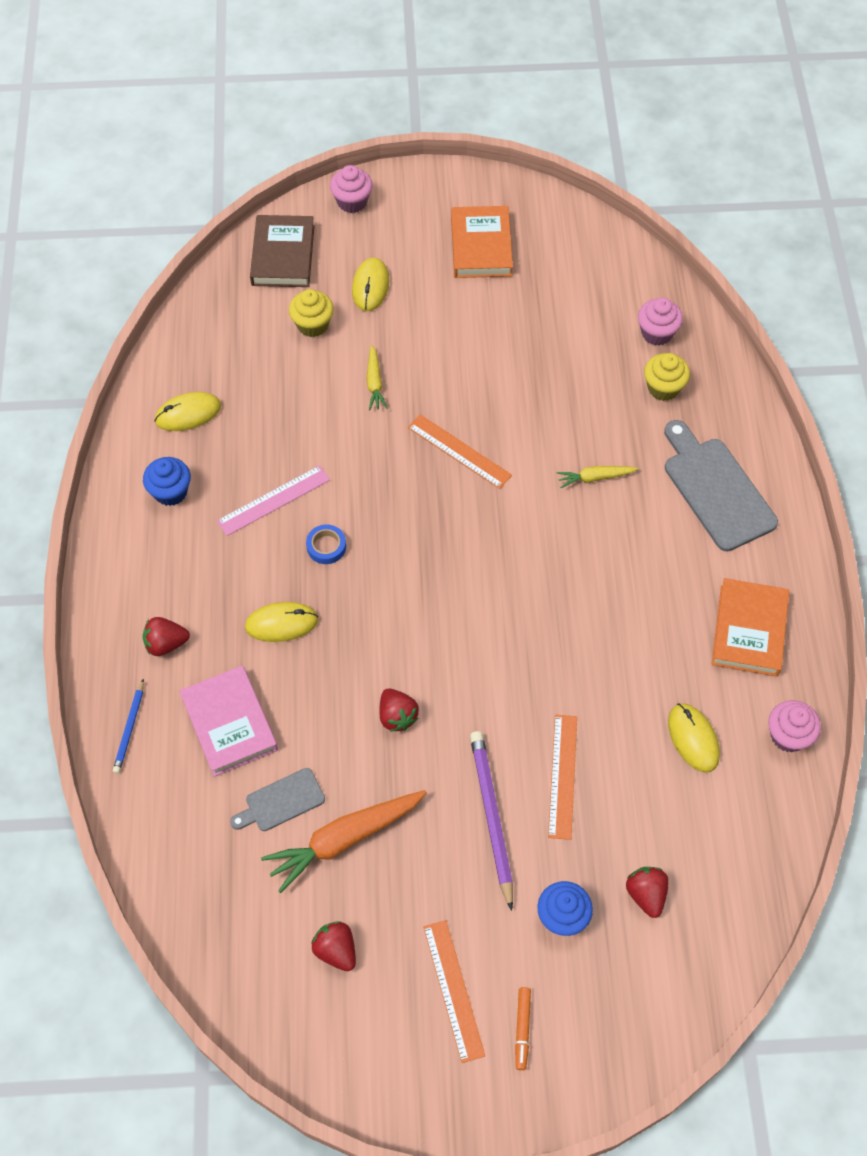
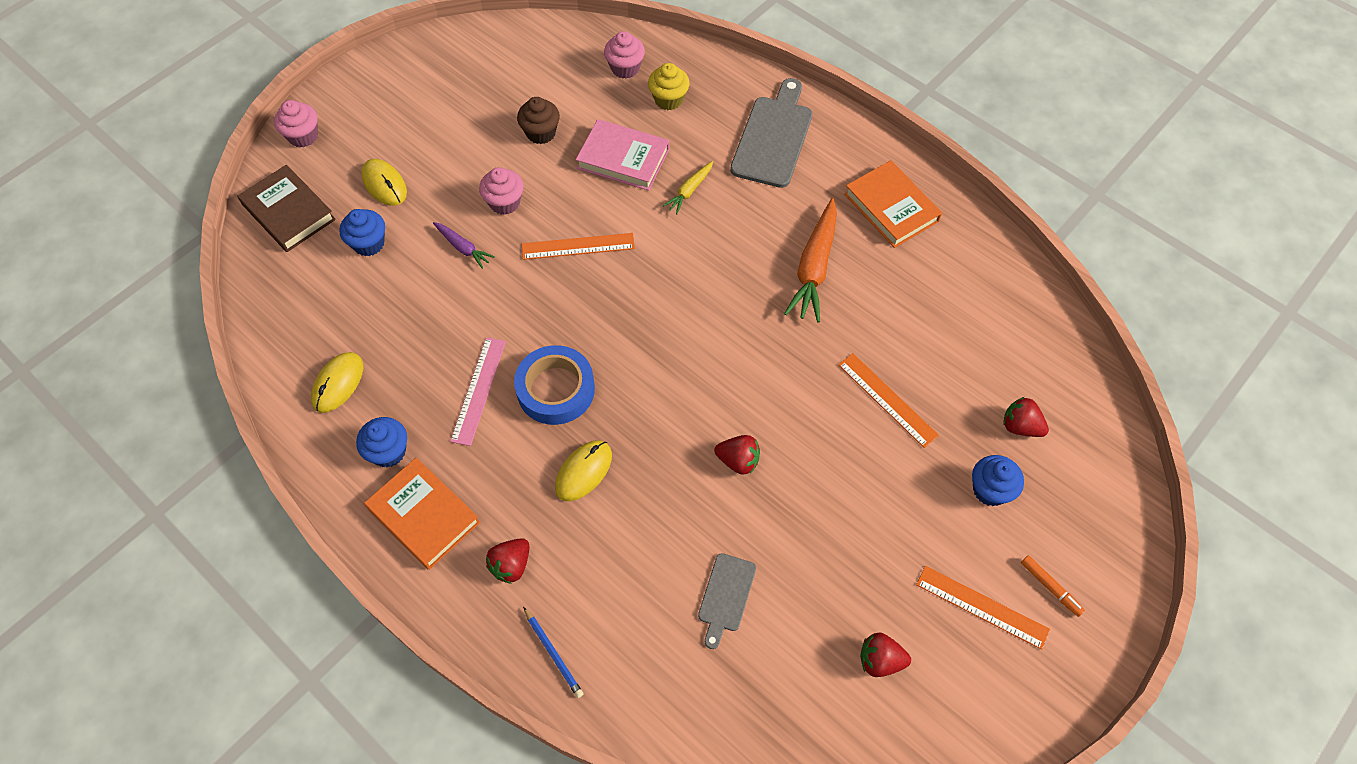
camera: 45 degrees left, 0 degrees up
pink book [179,666,278,777] -> pink book moved to [576,119,669,191]
orange carrot [261,790,427,893] -> orange carrot moved to [784,198,837,322]
yellow cupcake [289,289,334,337] -> blue cupcake [339,209,385,256]
blue tape [306,525,346,564] -> blue tape [514,345,595,425], size x1.98
yellow carrot [366,345,387,410] -> purple carrot [433,222,495,269]
orange book [451,206,513,278] -> orange book moved to [364,458,480,570]
purple pencil [470,731,513,911] -> none
grey cutting board [664,420,778,552] -> grey cutting board turned 90 degrees clockwise [730,78,812,188]
yellow mouse [668,703,720,773] -> none
pink cupcake [768,700,821,752] -> pink cupcake moved to [479,167,524,215]
none -> brown cupcake [517,97,560,144]

